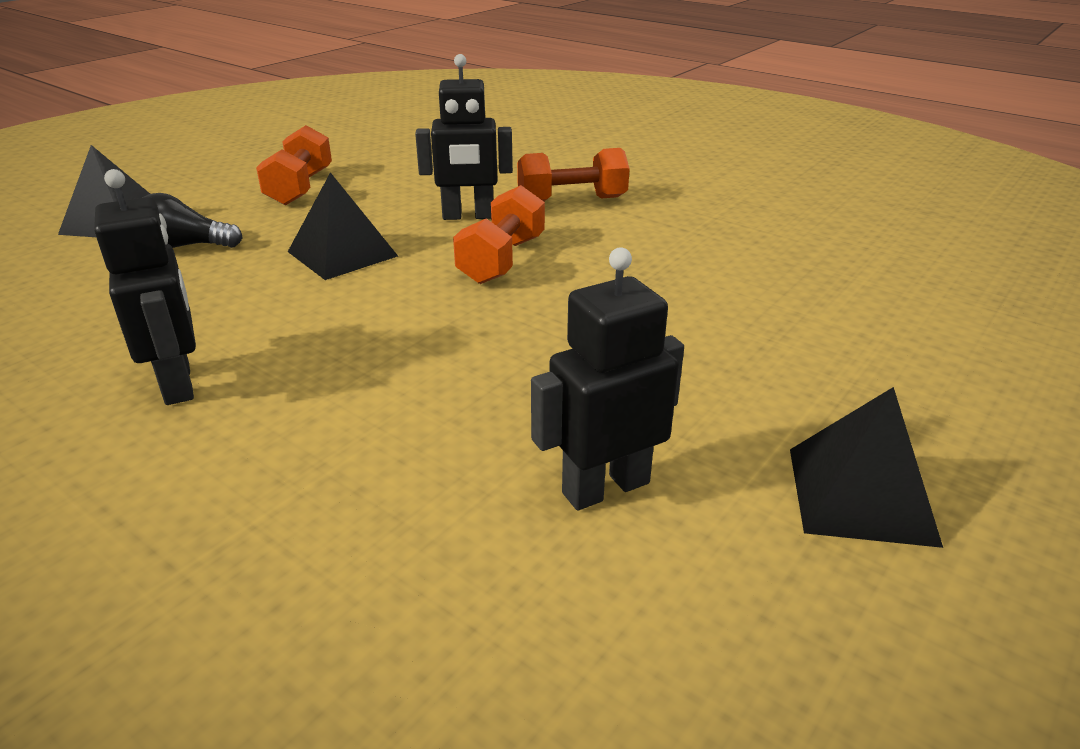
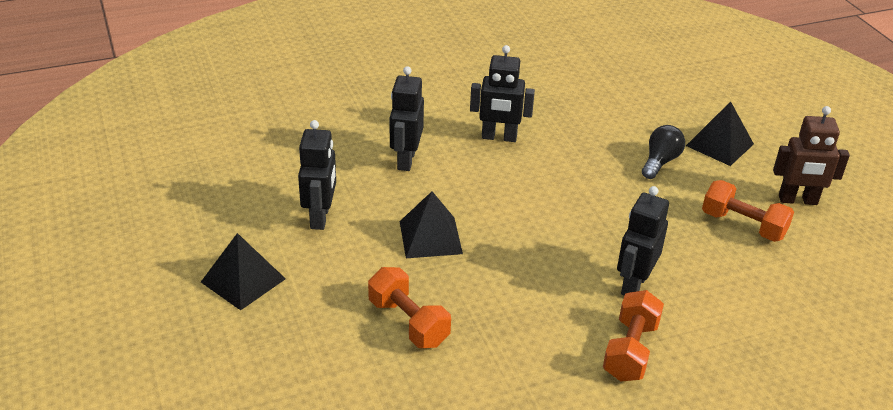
camera: 120 degrees right, 5 degrees up
black pyramid [288,172,398,280] -> black pyramid moved to [400,191,463,258]
orange dumbbell [453,185,545,284] -> orange dumbbell moved to [368,267,451,348]
none -> black robot [390,66,424,171]
none -> brown robot [773,106,850,205]

